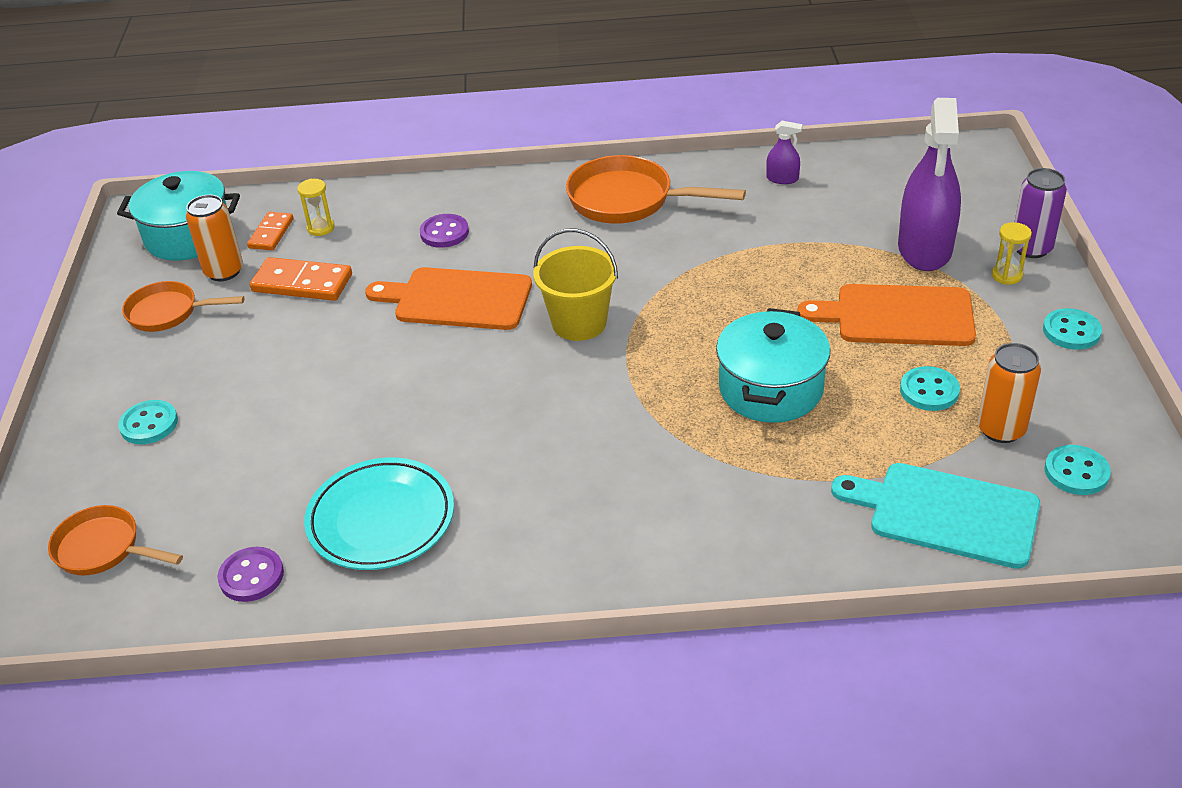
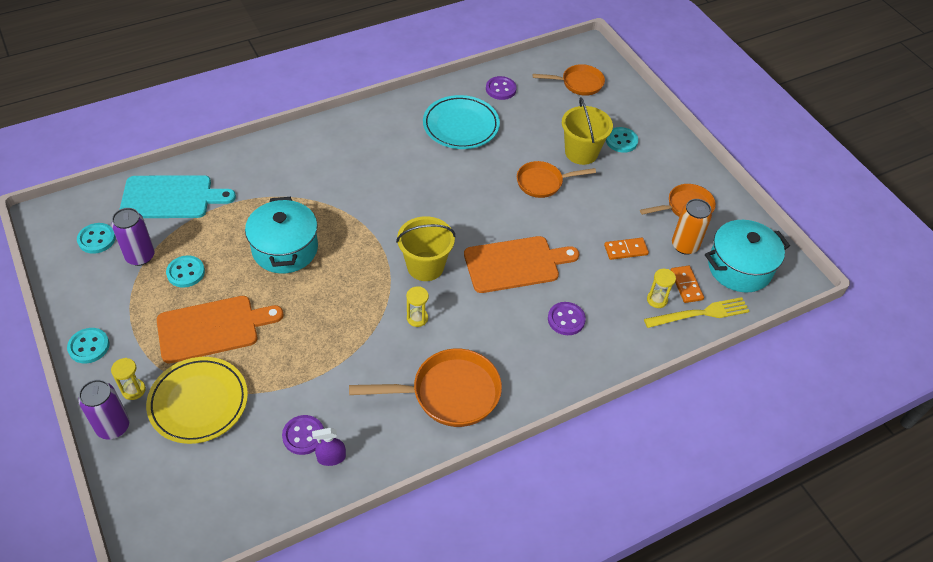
camera: 150 degrees right, 10 degrees up
orange domino [250,257,352,301] -> orange domino [604,238,649,260], size x0.63
purple spray bottle [898,98,961,271] -> yellow plate [146,357,248,444]
orange can [977,343,1041,443] -> purple can [111,208,155,266]
none -> purple button [282,415,324,455]
none -> yellow hourglass [406,286,429,327]
none -> orange pan [517,161,596,198]
none -> yellow bucket [562,97,613,165]
none -> yellow fork [644,297,750,328]

